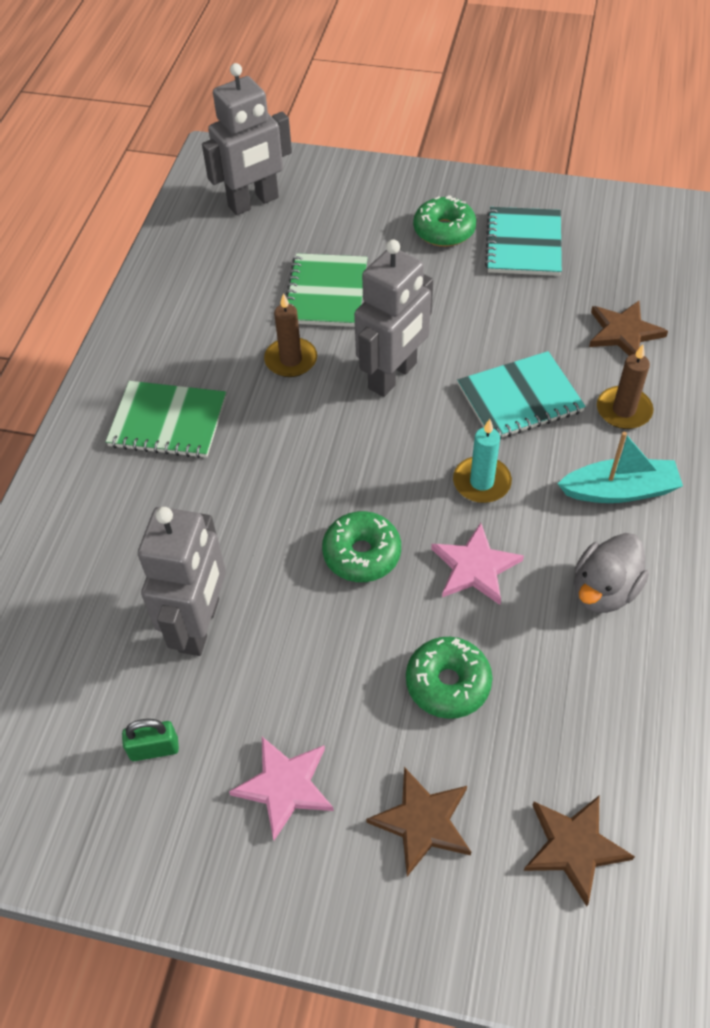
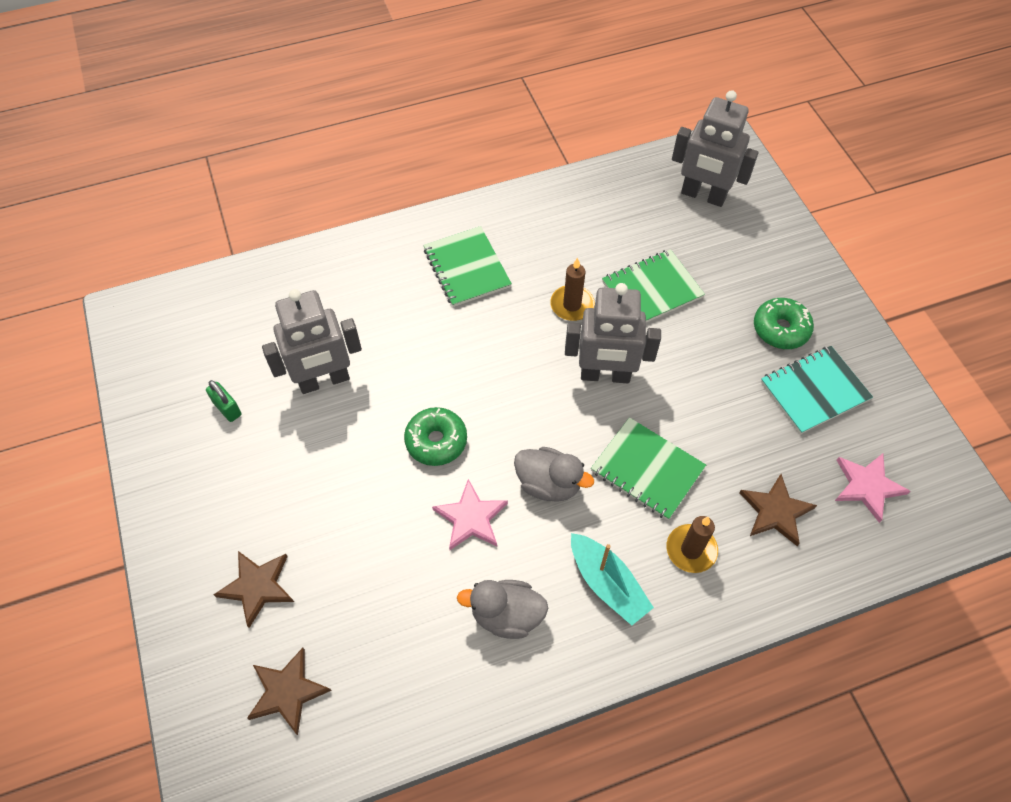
camera: 55 degrees right, 5 degrees up
pink star [229,737,334,840] -> pink star moved to [835,453,910,523]
green donut [406,637,492,719] -> none
turquoise candle [453,419,512,503] -> grey duck [514,447,594,502]
turquoise notebook [458,351,586,440] -> green notebook [591,417,706,520]

